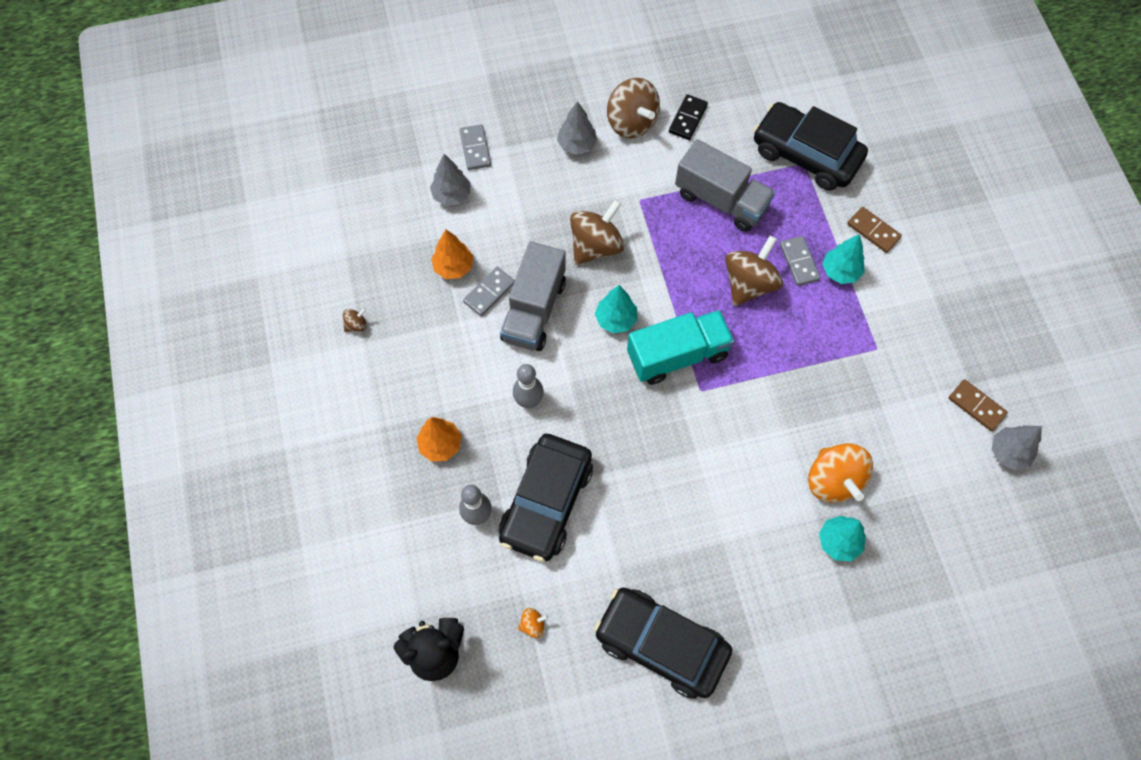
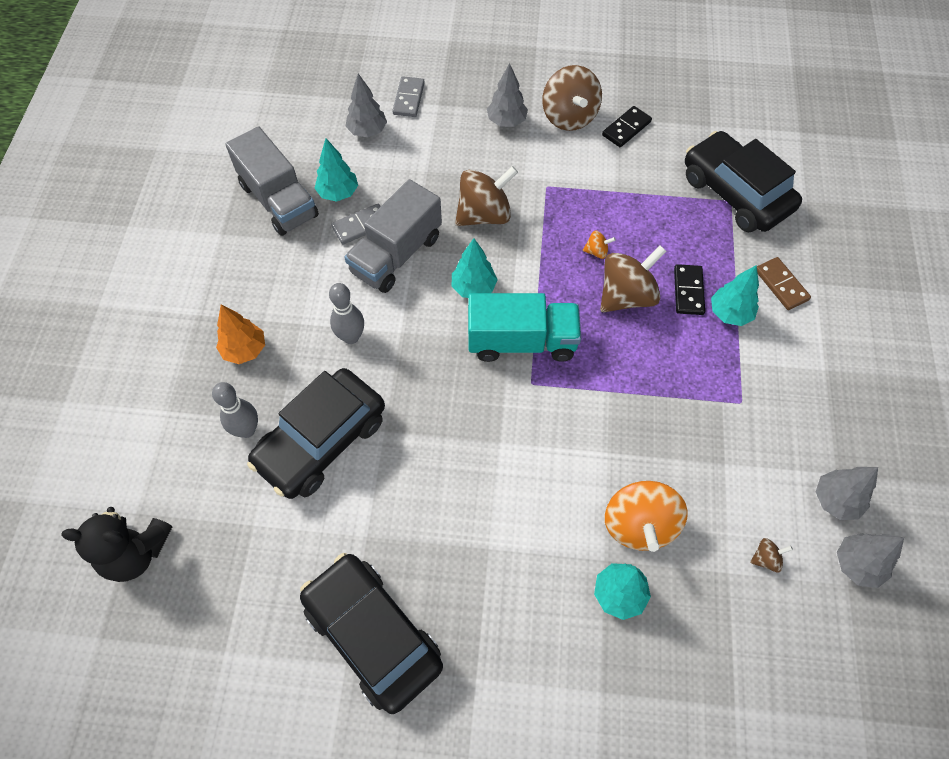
camera: 20 degrees right, 5 degrees down
brown spinning top [343,308,367,332] -> brown spinning top moved to [750,538,793,572]
orange tree [431,230,473,279] -> turquoise tree [314,138,358,202]
orange spinning top [518,608,548,638] -> orange spinning top moved to [583,231,616,259]
grey truck [675,139,775,232] -> grey truck moved to [225,126,319,236]
grey domino [780,236,821,286] -> black domino [674,264,705,315]
brown domino [949,379,1008,431] -> grey tree [816,467,878,520]

